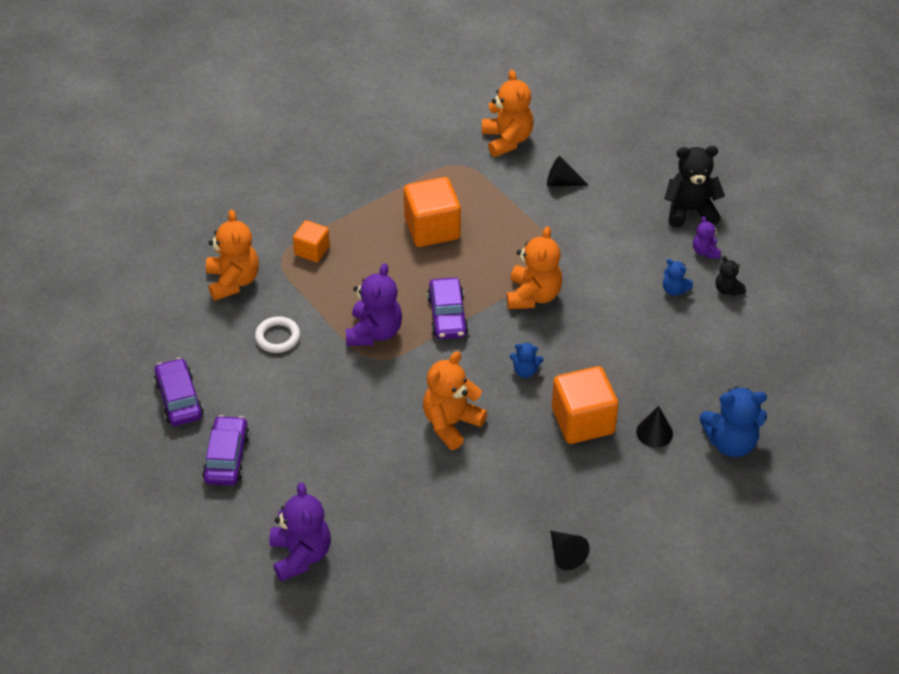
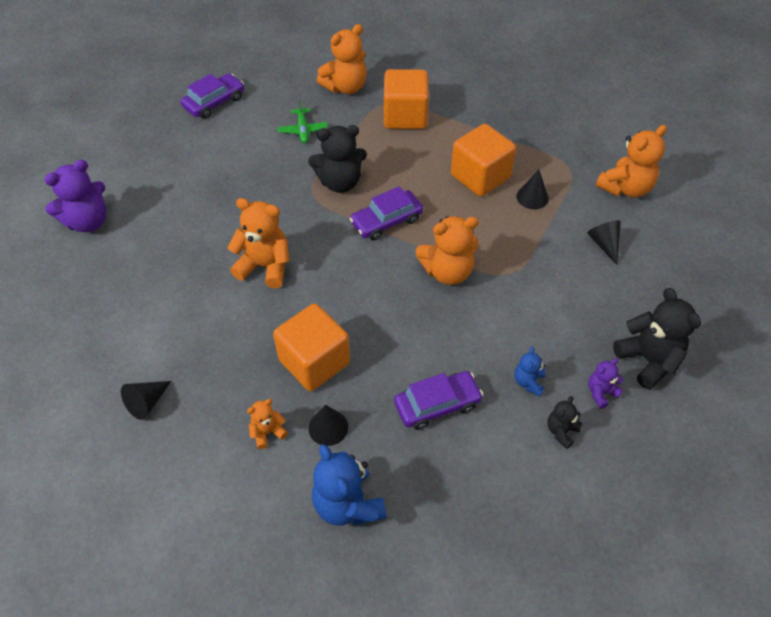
camera: 65 degrees right, 5 degrees up
purple car [202,415,250,485] -> purple car moved to [394,371,483,430]
white ring [255,316,300,353] -> green plane [278,100,328,143]
orange cube [293,220,330,262] -> orange cube [384,69,429,129], size x1.74
purple teddy bear [346,263,402,346] -> black teddy bear [308,125,367,193]
blue teddy bear [510,342,544,378] -> none
none -> orange teddy bear [247,399,288,449]
none -> black cone [516,170,549,209]

